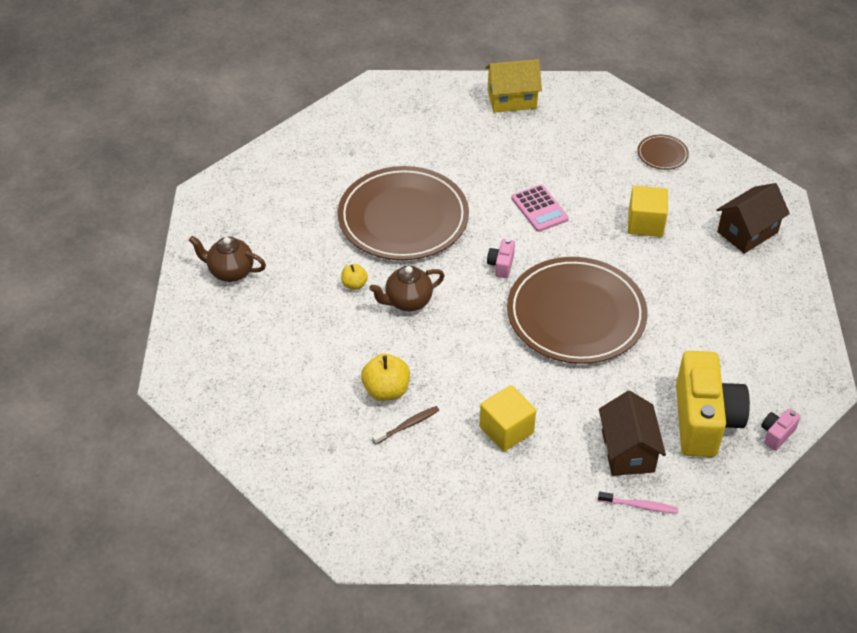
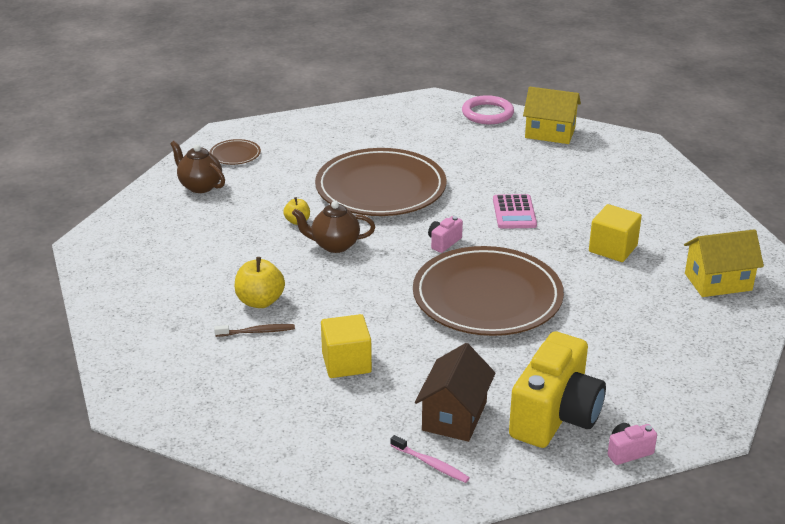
camera: 25 degrees right, 15 degrees down
brown plate [637,135,689,170] -> brown plate moved to [210,139,261,165]
brown house [716,183,790,254] -> yellow house [684,229,764,297]
none -> pink ring [462,95,514,124]

